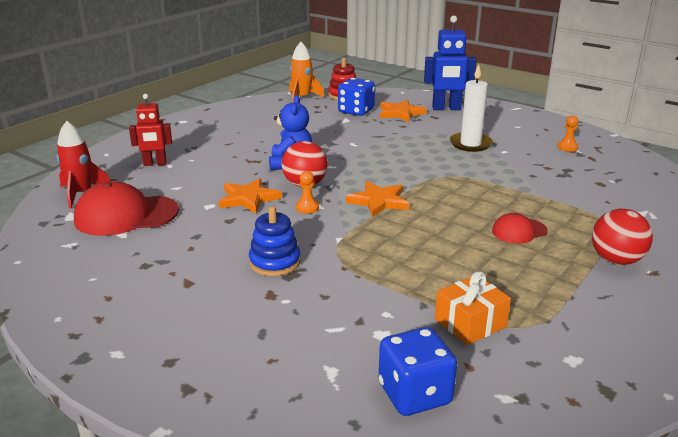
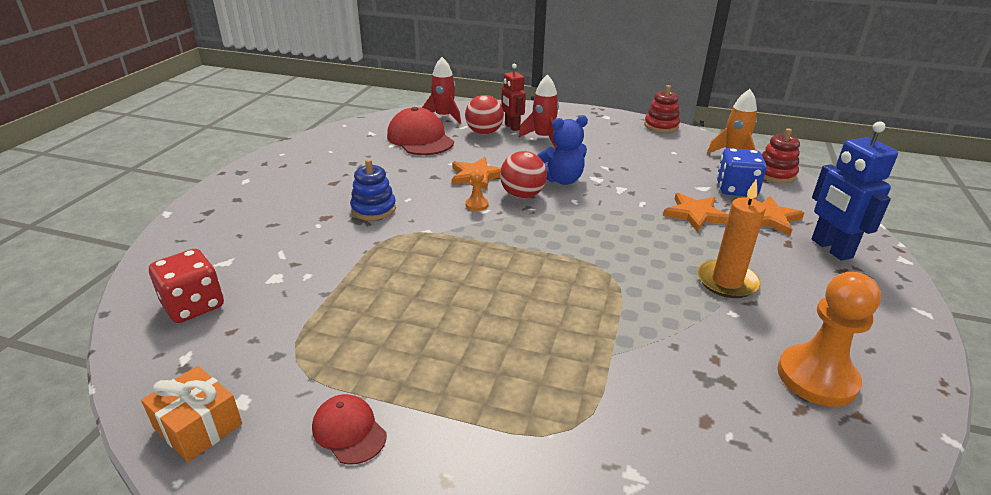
camera: 70 degrees right, 5 degrees up
orange star [346,181,409,217] -> orange star moved to [663,193,729,232]
blue dice [379,327,457,416] -> red dice [149,249,224,323]
orange gift [435,271,511,345] -> orange gift moved to [141,366,242,462]
white candle [450,64,493,152] -> orange candle [697,179,766,298]
red cap [492,213,548,244] -> red cap moved to [312,394,387,465]
orange pawn [557,115,578,152] -> orange pawn [777,272,881,407], size x2.23
red ball [592,209,653,265] -> red ball moved to [465,95,504,135]
none -> red rocket [518,74,559,148]
none -> red stacking toy [644,85,680,133]

